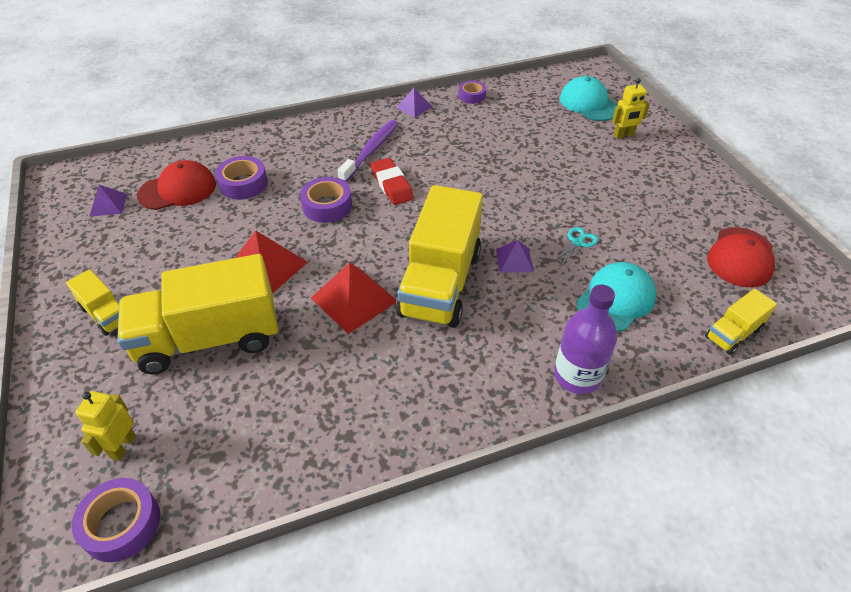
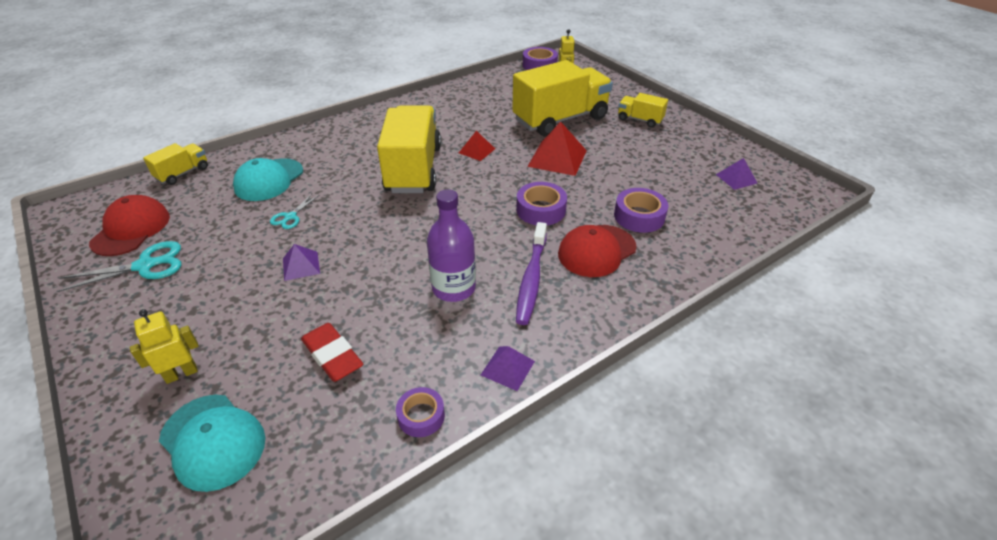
camera: 165 degrees right, 5 degrees down
red cap [137,160,216,210] -> red cap moved to [558,225,636,277]
red pyramid [311,263,397,334] -> red pyramid [459,131,495,161], size x0.57
red eraser [371,158,414,205] -> red eraser moved to [301,323,363,382]
purple pyramid [496,240,534,273] -> purple pyramid moved to [283,244,320,281]
purple bottle [554,285,617,394] -> purple bottle moved to [427,189,476,302]
none -> turquoise scissors [57,241,181,292]

